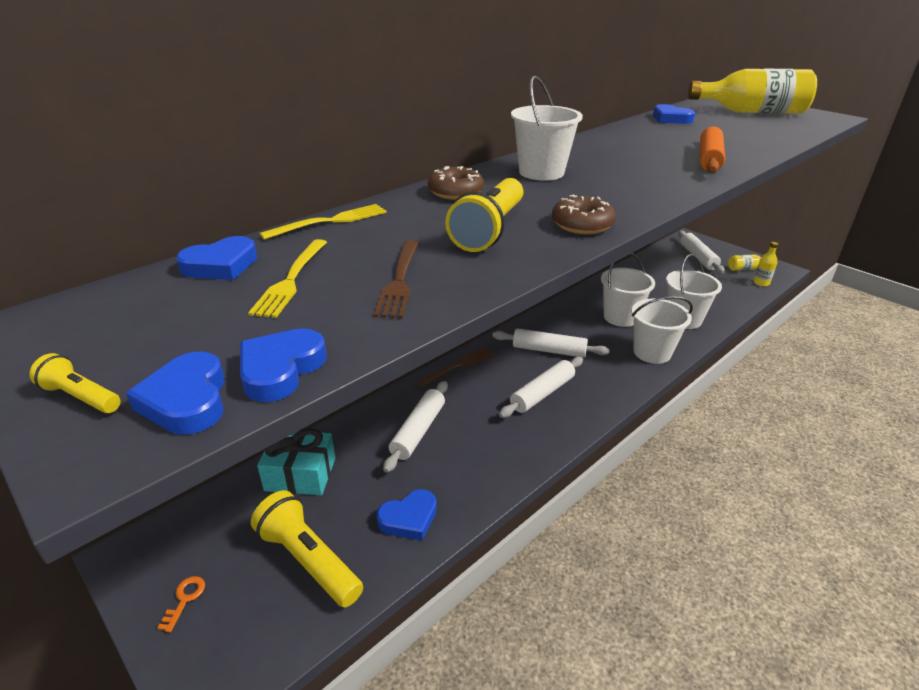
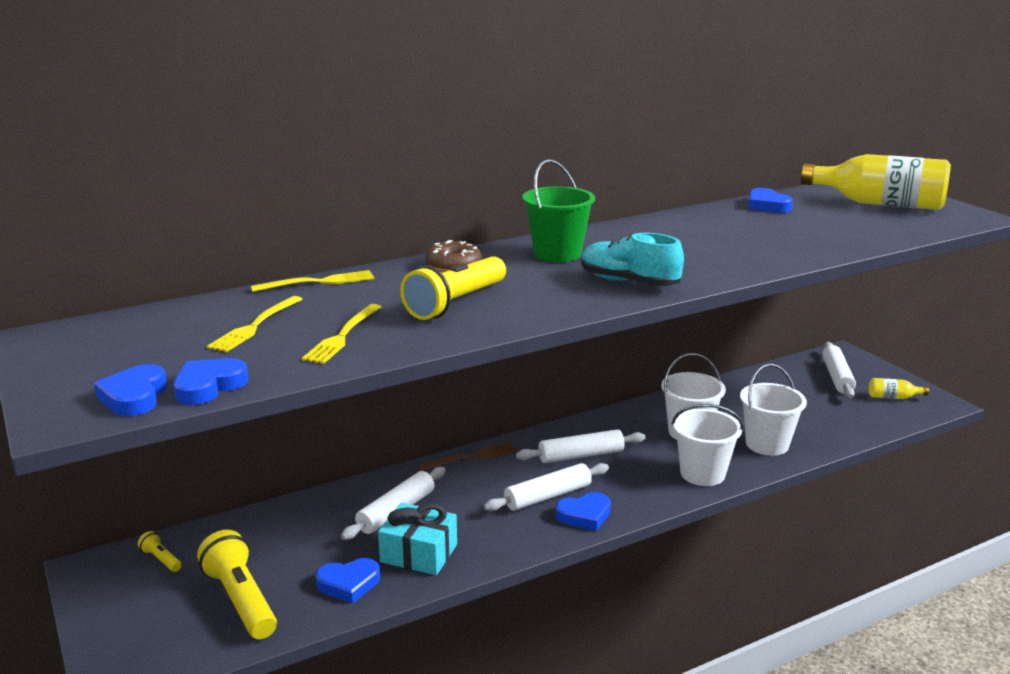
camera: 15 degrees right, 10 degrees down
yellow flashlight [30,353,121,413] -> yellow flashlight moved to [138,531,182,572]
orange key [157,576,205,632] -> none
blue heart [176,236,257,280] -> blue heart moved to [555,492,611,531]
turquoise gift [257,429,335,495] -> turquoise gift moved to [378,503,457,575]
brown fork [373,240,419,318] -> yellow fork [302,304,381,364]
white rolling pin [493,328,610,358] -> white rolling pin turned 45 degrees counterclockwise [516,429,645,463]
white bucket [511,76,583,181] -> green bucket [522,159,595,262]
brown donut [552,195,616,234] -> none
orange rolling pin [700,126,725,173] -> none
yellow bottle [753,242,778,286] -> none
none -> turquoise shoe [581,233,684,286]

